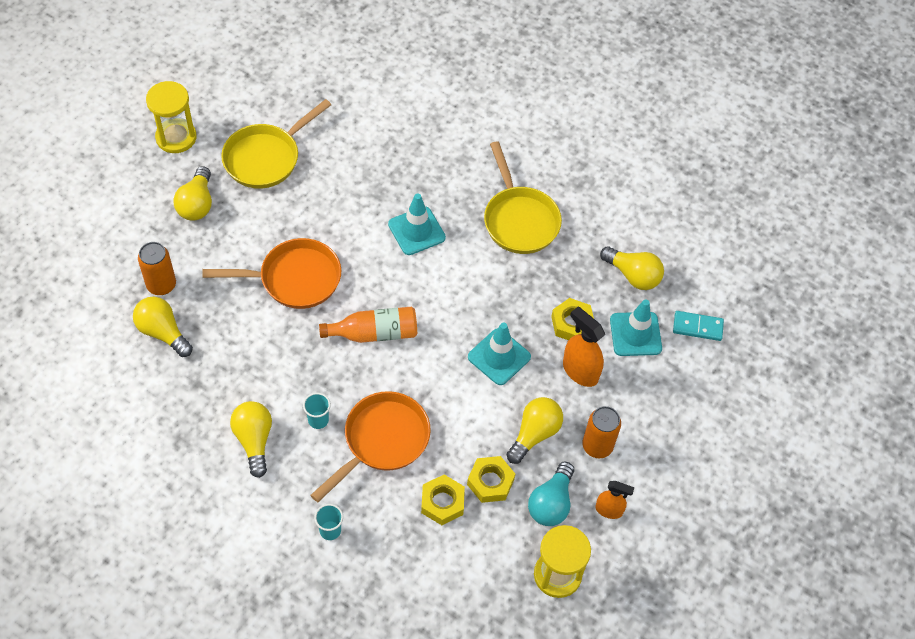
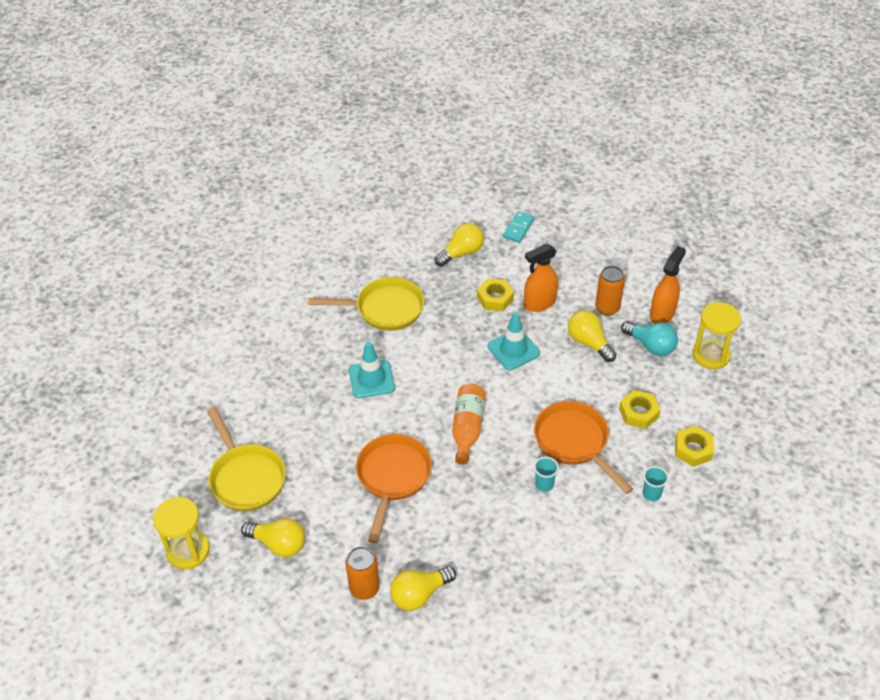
camera: 70 degrees left, 10 degrees down
yellow light bulb [230,401,272,478] -> none
yellow nut [467,456,515,503] -> yellow nut moved to [675,426,714,467]
orange spray bottle [595,481,634,519] -> orange spray bottle [650,246,686,324], size x1.60
turquoise traffic cone [610,299,662,356] -> none

